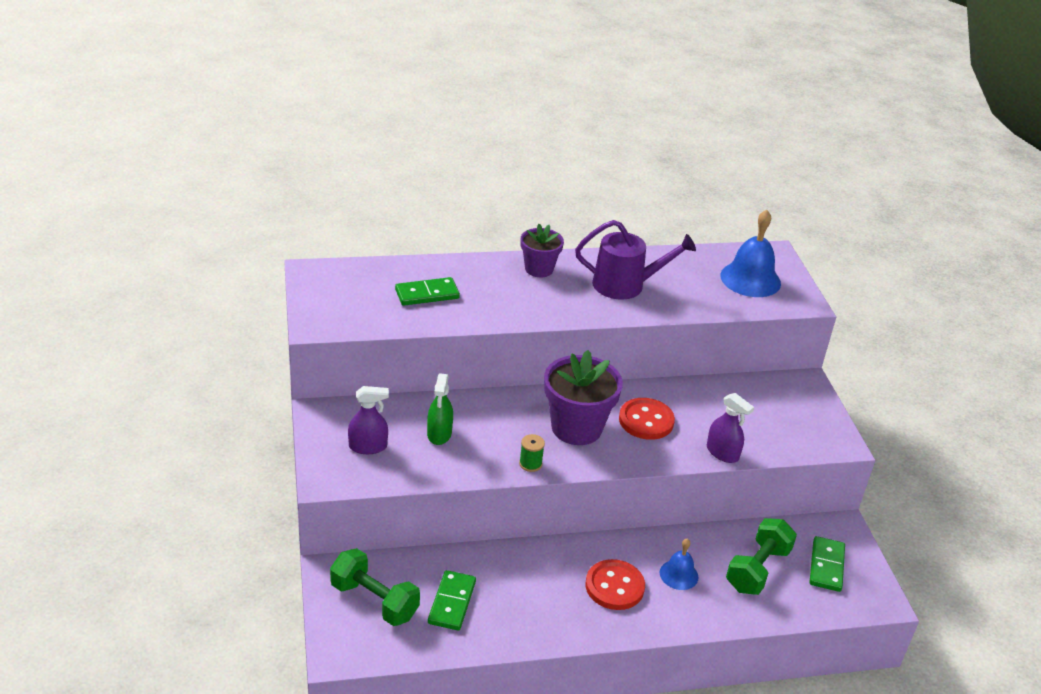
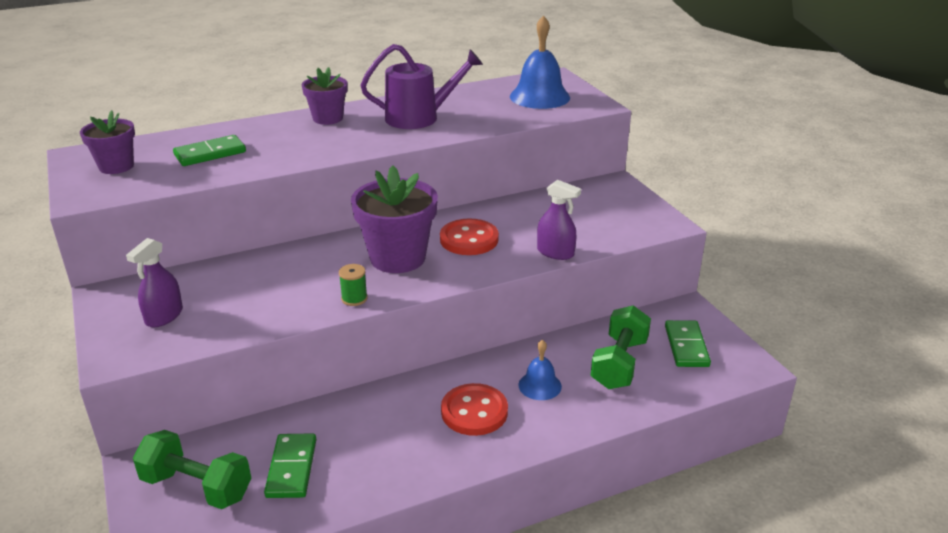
camera: 10 degrees left, 5 degrees down
purple spray bottle [348,386,389,454] -> purple spray bottle turned 135 degrees clockwise [126,238,183,327]
green spray bottle [427,373,453,445] -> none
none -> purple flower pot [80,110,135,174]

